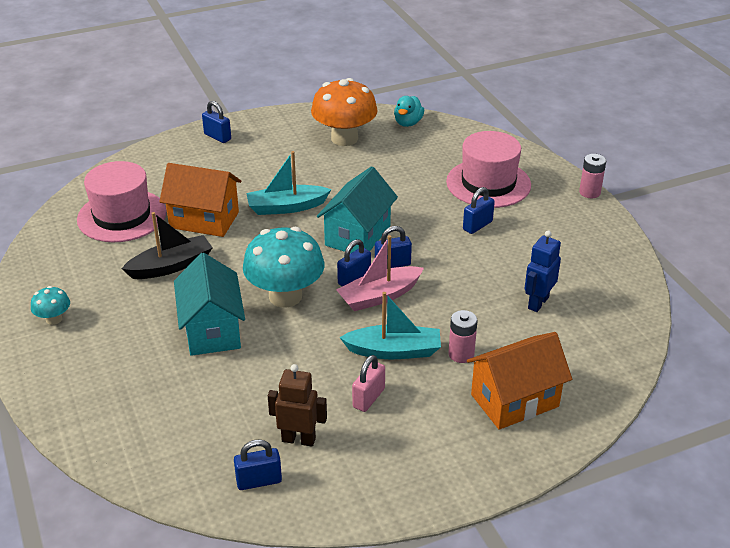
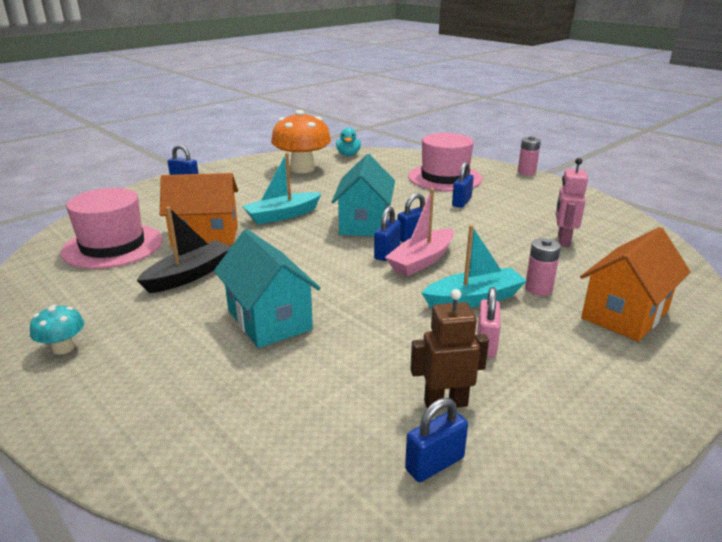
camera: 20 degrees left, 10 degrees down
turquoise mushroom [243,227,324,307] -> none
blue robot [524,231,561,312] -> pink robot [556,158,588,247]

